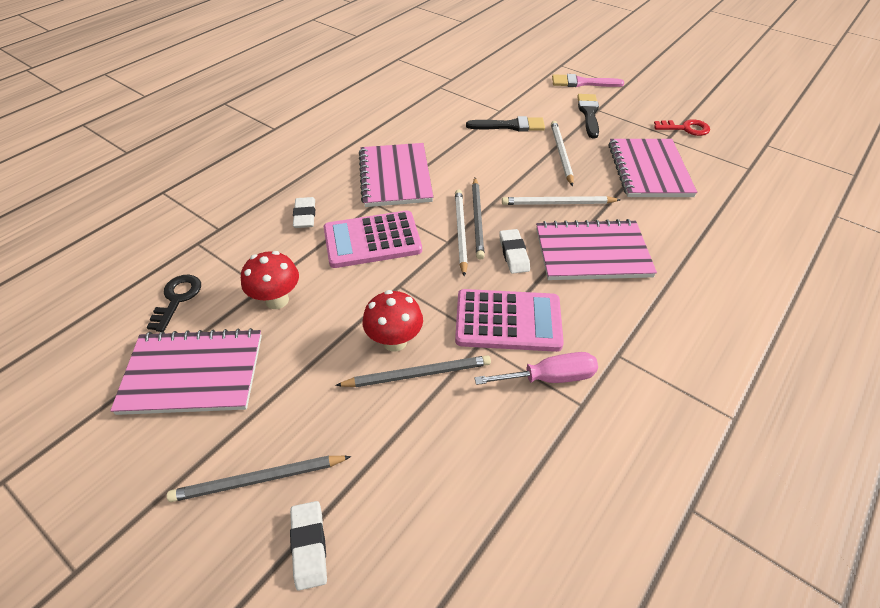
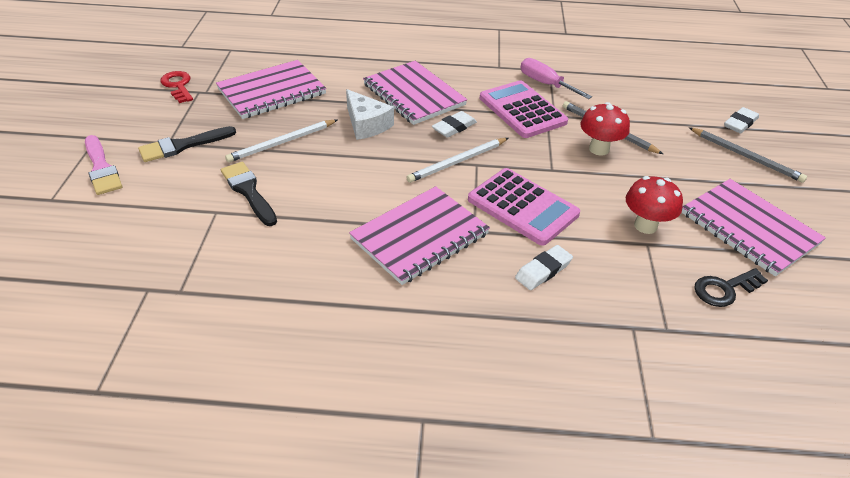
camera: 125 degrees left, 5 degrees down
grey pencil [472,178,485,260] -> none
white pencil [502,196,621,205] -> white cheese [346,89,394,140]

